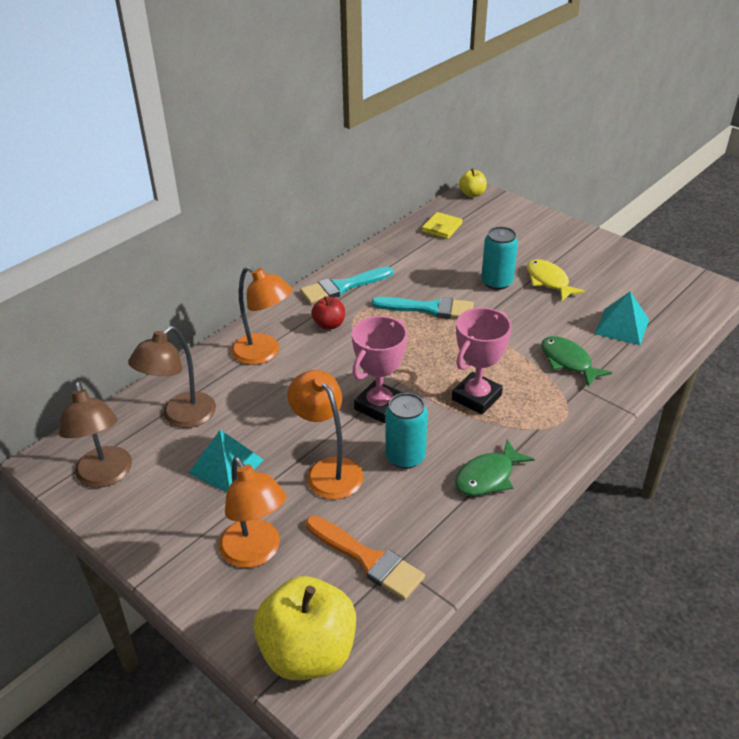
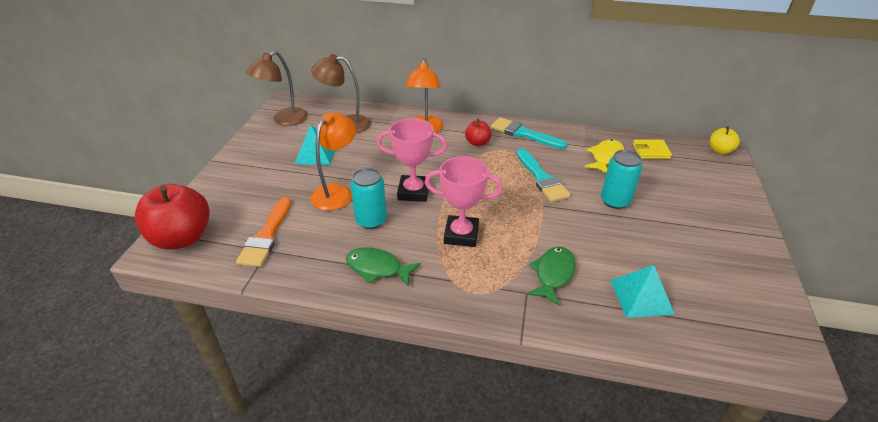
camera: 60 degrees right, 0 degrees up
orange lamp [219,457,286,568] -> none
yellow apple [253,576,356,680] -> red apple [135,184,210,250]
yellow fish [527,259,586,301] -> yellow fish moved to [585,139,624,173]

